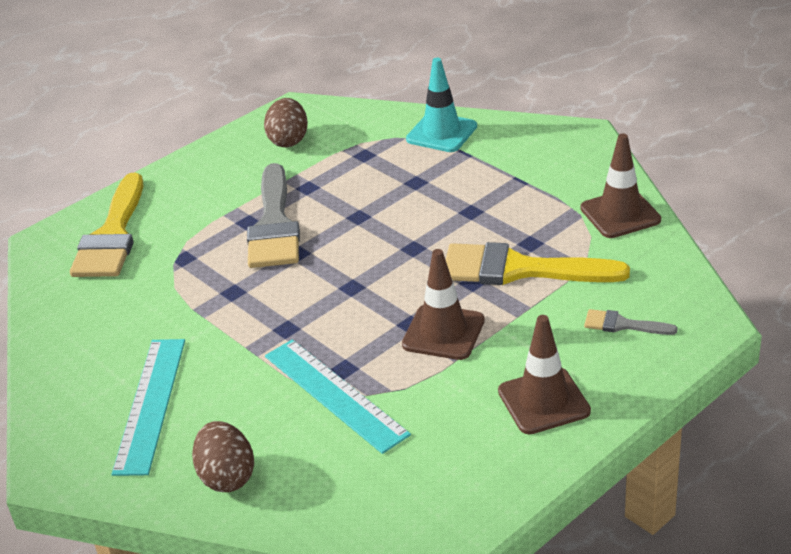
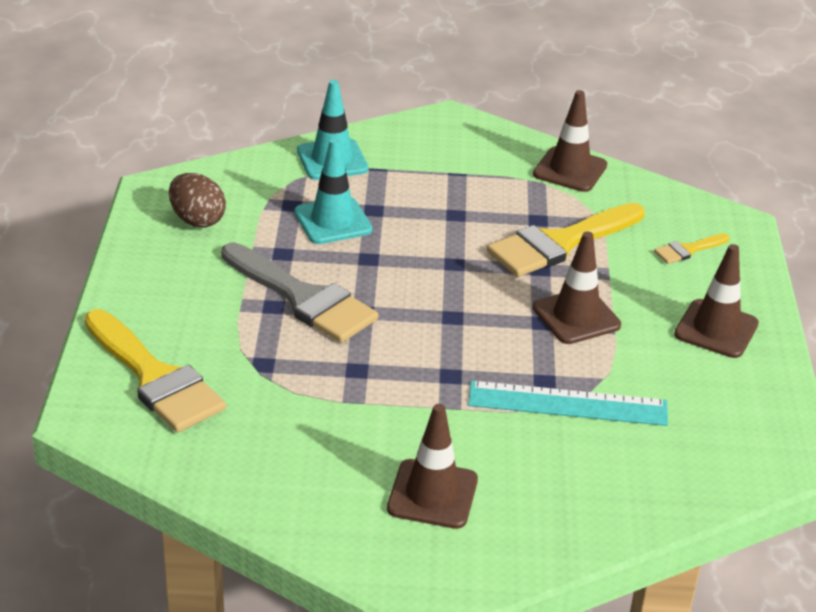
camera: 50 degrees left, 0 degrees up
turquoise ruler [112,339,185,476] -> brown traffic cone [387,404,478,529]
brown egg [192,421,254,492] -> none
grey brush [584,309,678,335] -> yellow brush [654,233,729,264]
none -> turquoise traffic cone [294,138,373,244]

